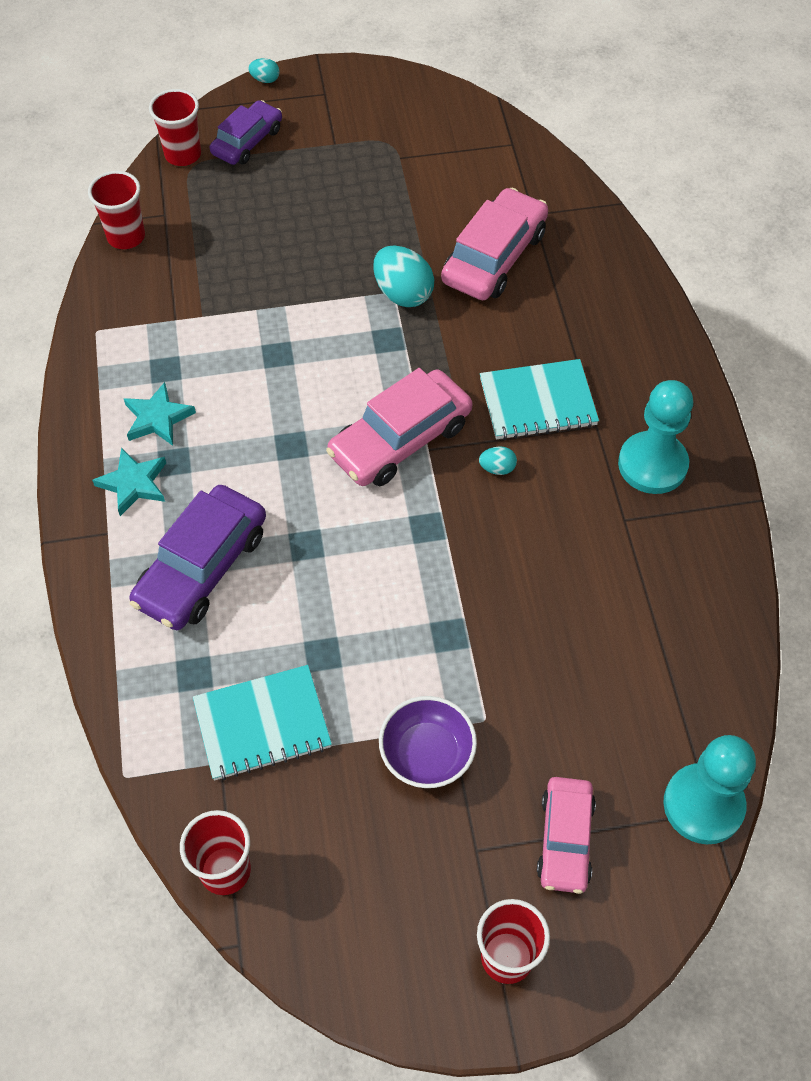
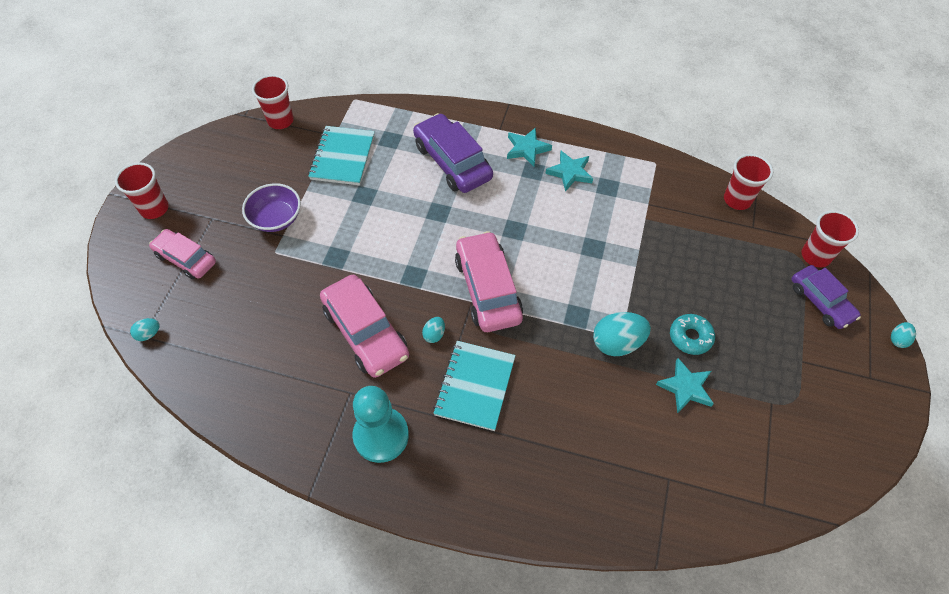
camera: 115 degrees right, 0 degrees up
pink car [441,188,548,300] -> pink car moved to [320,275,409,378]
turquoise pawn [663,735,756,844] -> turquoise egg [130,318,159,341]
none -> turquoise star [656,358,714,413]
none -> turquoise donut [670,314,715,355]

